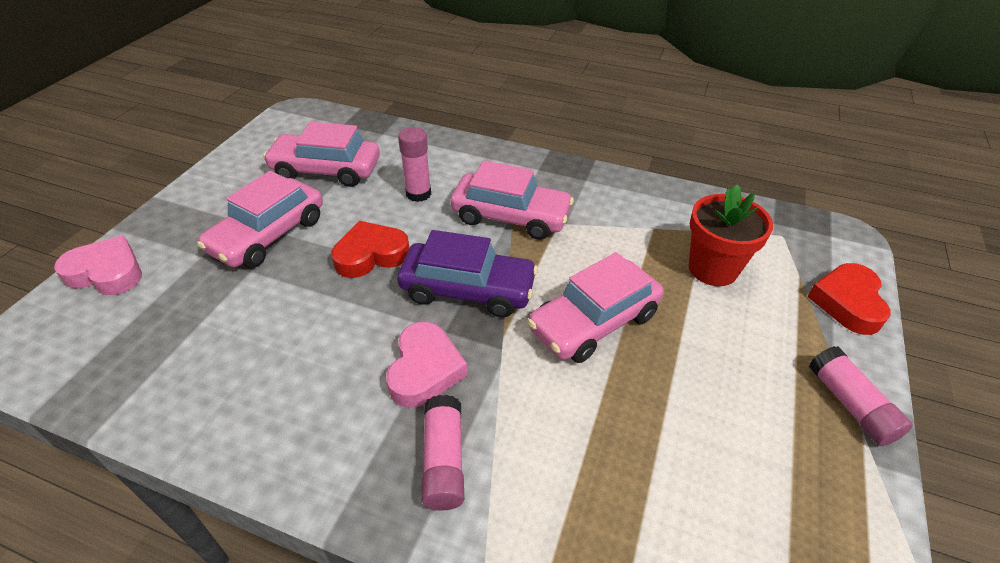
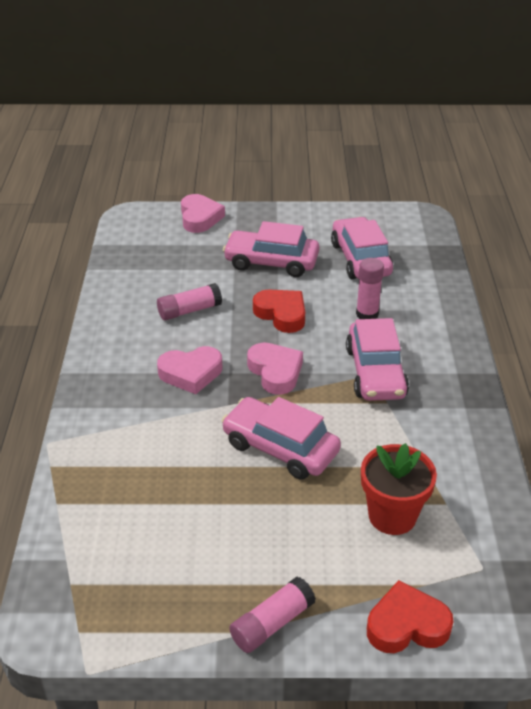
camera: 70 degrees right, 5 degrees down
purple car [397,230,538,317] -> pink heart [247,343,303,395]
pink glue stick [421,395,464,511] -> pink glue stick moved to [157,283,222,320]

